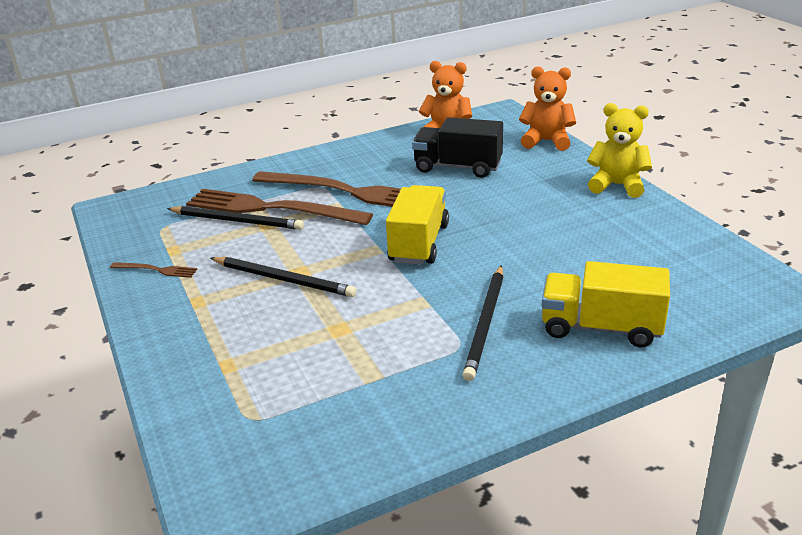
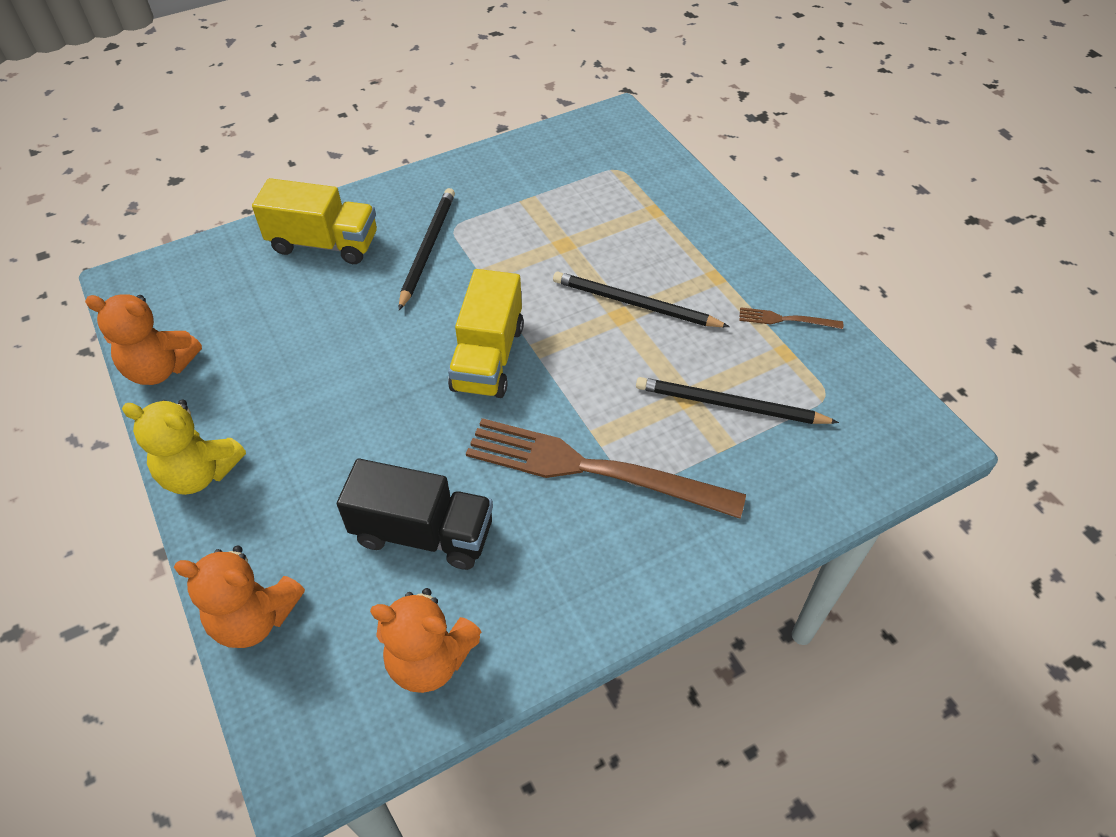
camera: 175 degrees right, 20 degrees up
brown fork [186,189,373,225] -> none
none -> orange teddy bear [85,295,202,385]

